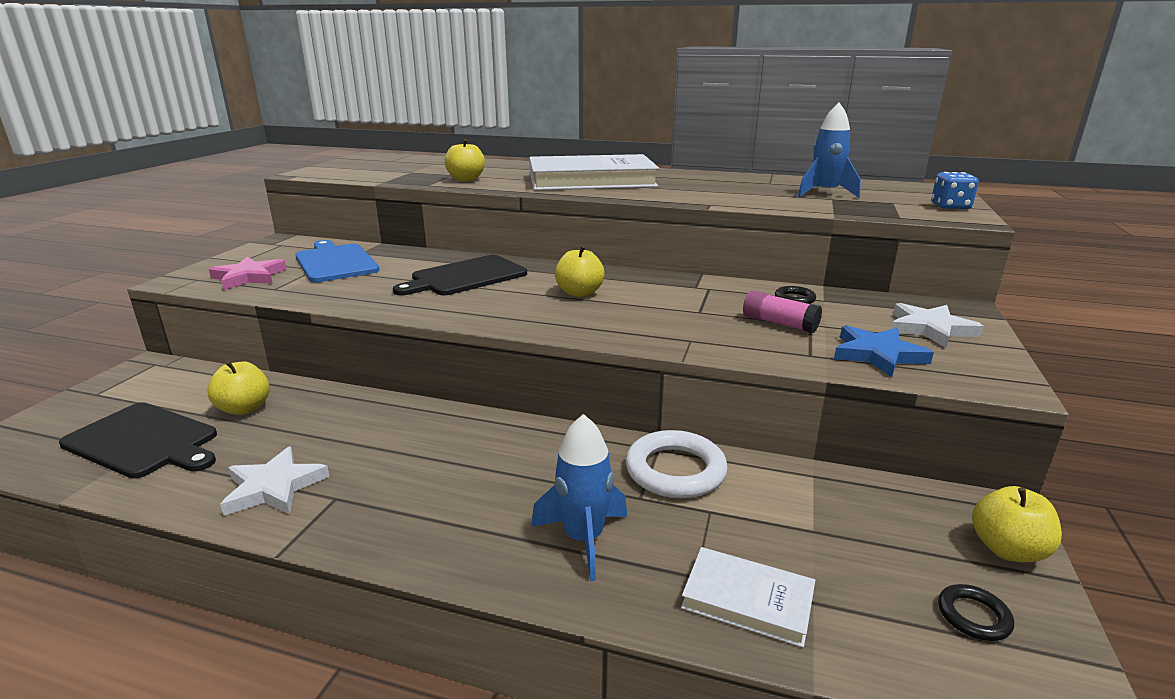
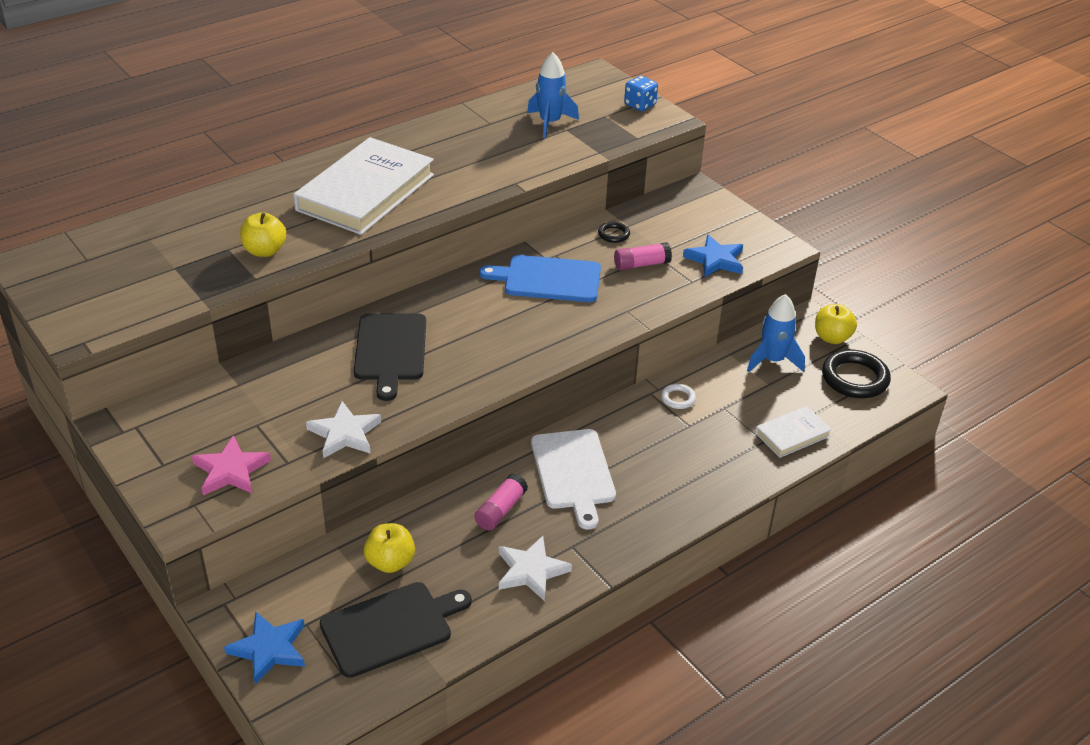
camera: 55 degrees left, 15 degrees up
blue cutting board [295,240,380,282] -> blue cutting board moved to [479,255,601,302]
blue rocket [531,414,627,581] -> blue rocket moved to [747,294,805,372]
yellow apple [555,246,605,297] -> none
white ring [626,430,728,498] -> white ring [661,384,696,409], size x0.50
white star [891,303,984,348] -> white star moved to [306,401,381,458]
black ring [938,584,1014,641] -> black ring [822,350,891,398], size x1.99
none -> blue star [224,612,305,684]
none -> pink glue stick [474,473,528,531]
none -> white cutting board [531,429,616,530]

